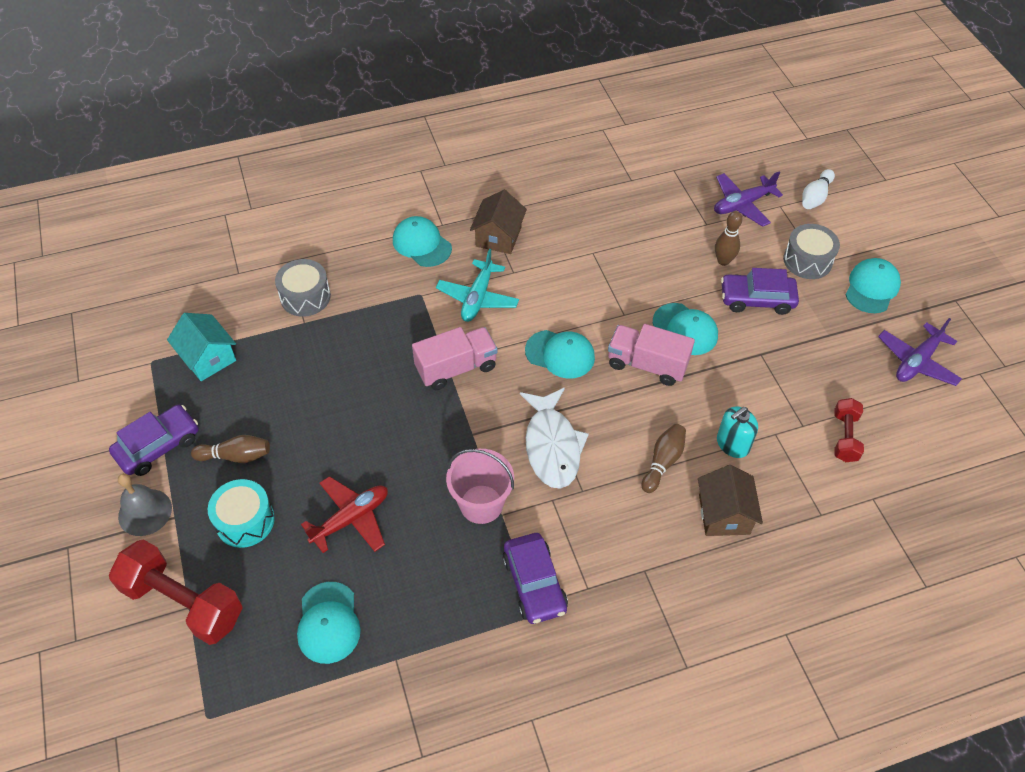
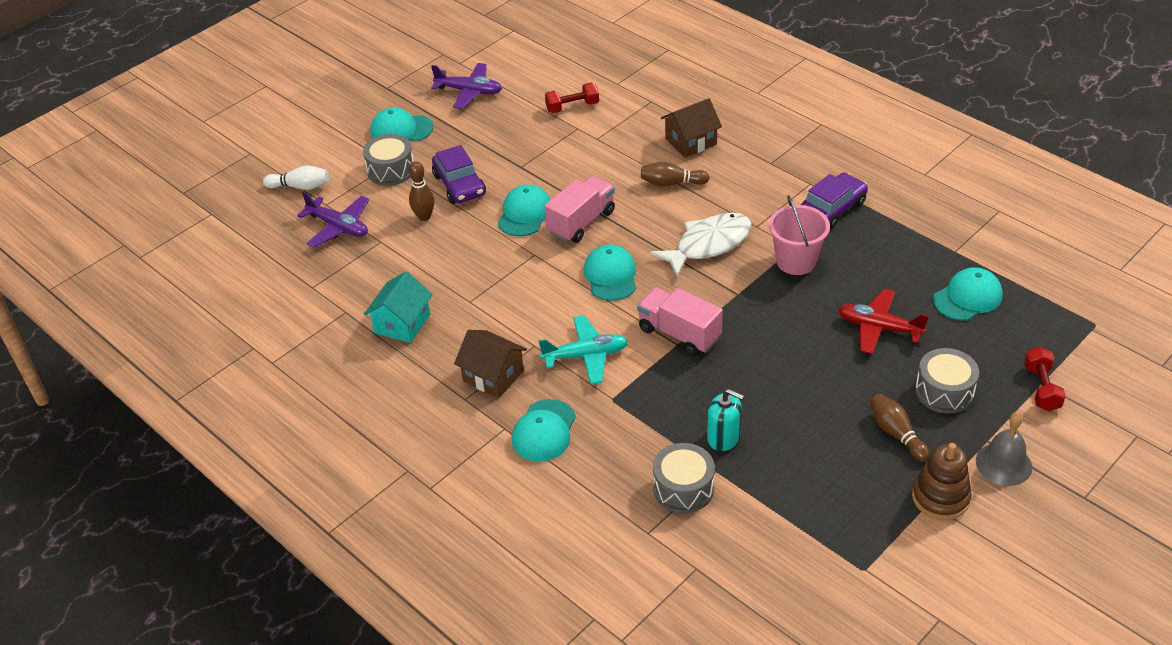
camera: 115 degrees left, 10 degrees down
purple car [109,405,198,476] -> brown stacking toy [912,443,972,520]
red dumbbell [109,539,243,645] -> red dumbbell [1024,347,1066,411], size x0.55
turquoise house [167,313,236,381] -> turquoise house moved to [364,271,433,343]
turquoise drum [208,479,275,548] -> grey drum [915,348,979,414]
brown house [470,190,527,254] -> brown house turned 45 degrees clockwise [454,330,527,398]
pink truck [608,324,695,386] -> pink truck turned 135 degrees counterclockwise [544,176,615,243]
turquoise soap dispenser [717,407,758,458] -> turquoise soap dispenser moved to [707,389,744,451]

